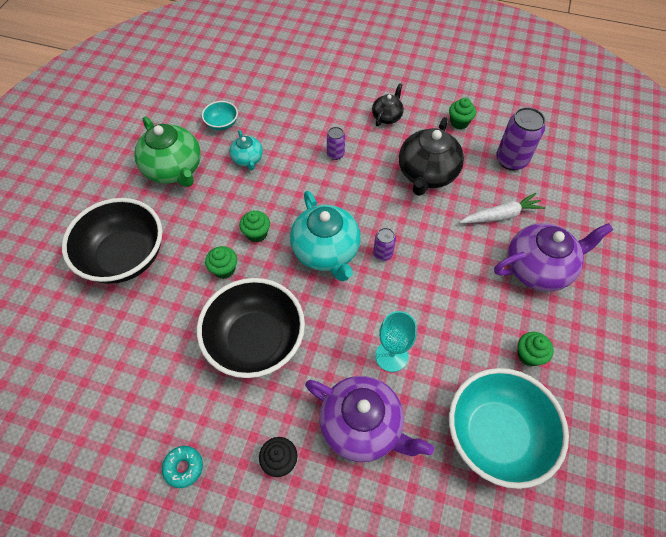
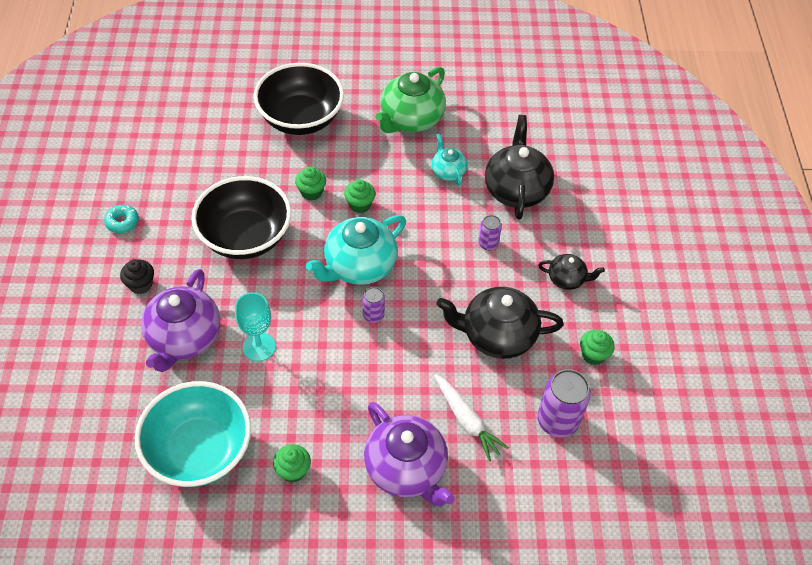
camera: 70 degrees right, 5 degrees down
turquoise bowl [202,101,238,130] -> none
turquoise teapot [229,130,263,170] -> turquoise teapot turned 105 degrees clockwise [431,134,467,185]
none -> black teapot [485,115,554,220]

